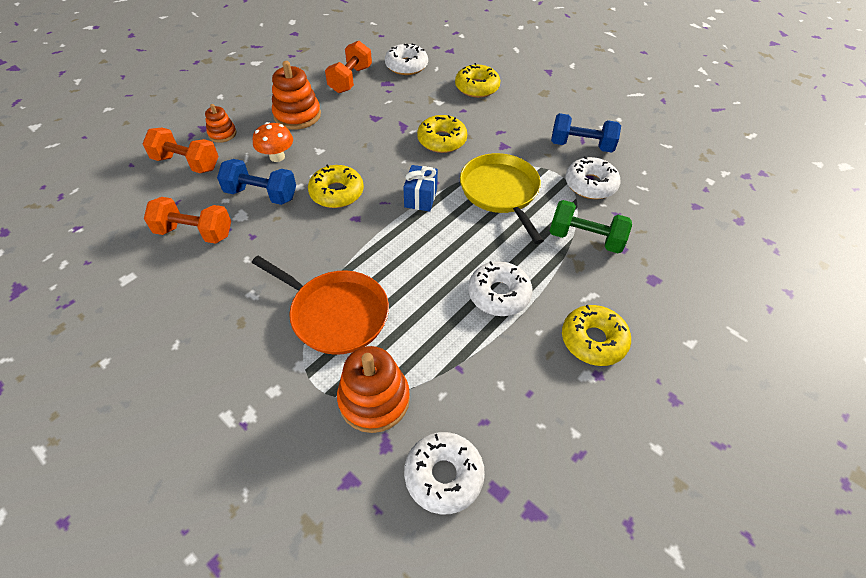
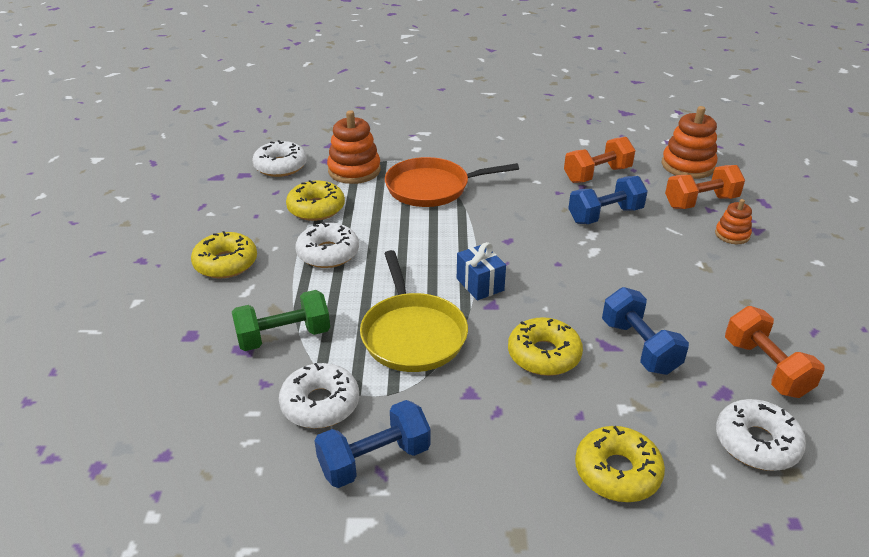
camera: 140 degrees right, 15 degrees down
orange mushroom [253,122,293,162] -> none
orange stacking toy [272,61,321,130] -> orange stacking toy moved to [662,106,718,179]
yellow donut [308,164,364,208] -> yellow donut moved to [286,180,345,221]
yellow pan [460,153,544,244] -> yellow pan turned 45 degrees clockwise [360,250,468,372]
none -> blue dumbbell [602,287,689,375]

